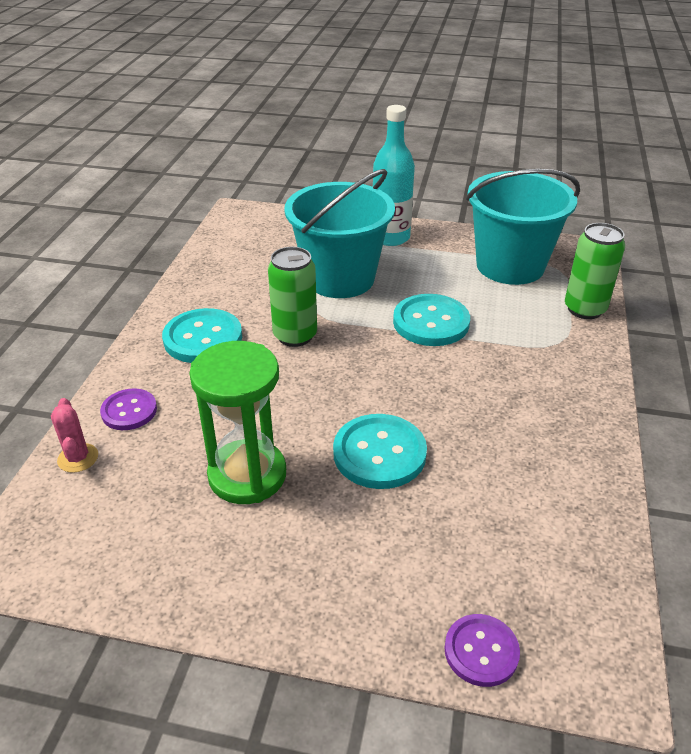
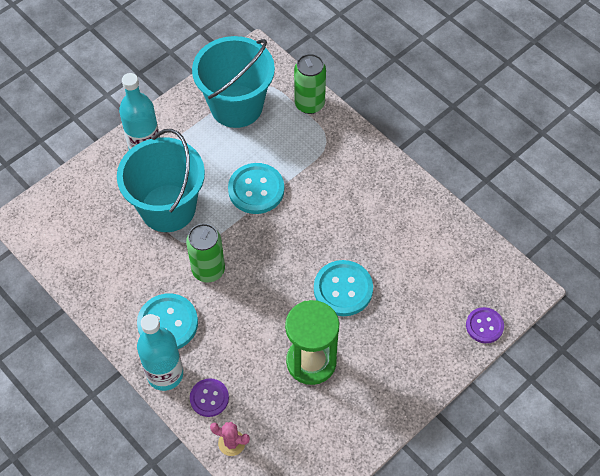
camera: 55 degrees left, 20 degrees up
none -> turquoise bottle [137,314,183,391]

